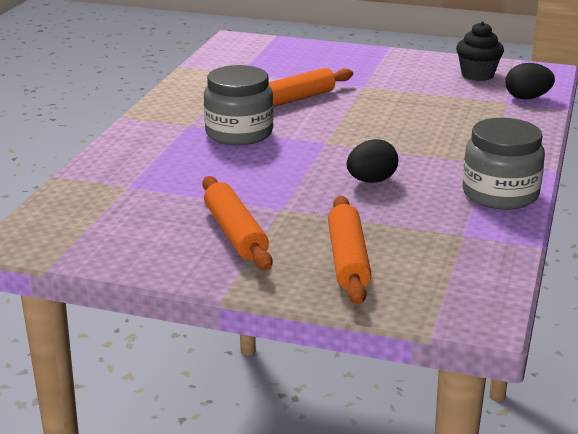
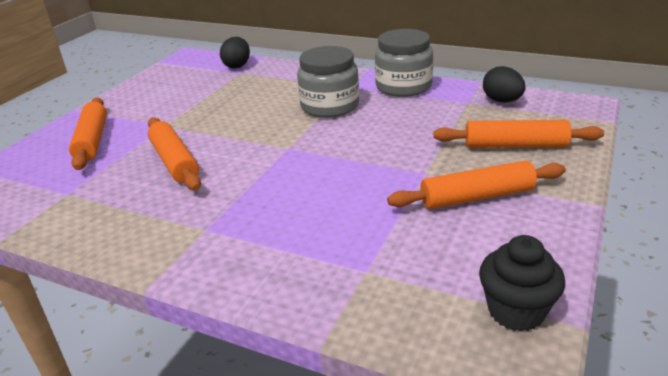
camera: 80 degrees left, 5 degrees up
grey jar [204,65,274,145] -> grey jar moved to [297,46,359,118]
black egg [347,139,398,183] -> black egg moved to [483,66,525,103]
black cupcake [456,21,504,81] -> black cupcake moved to [479,235,565,332]
none -> orange rolling pin [69,97,107,170]

